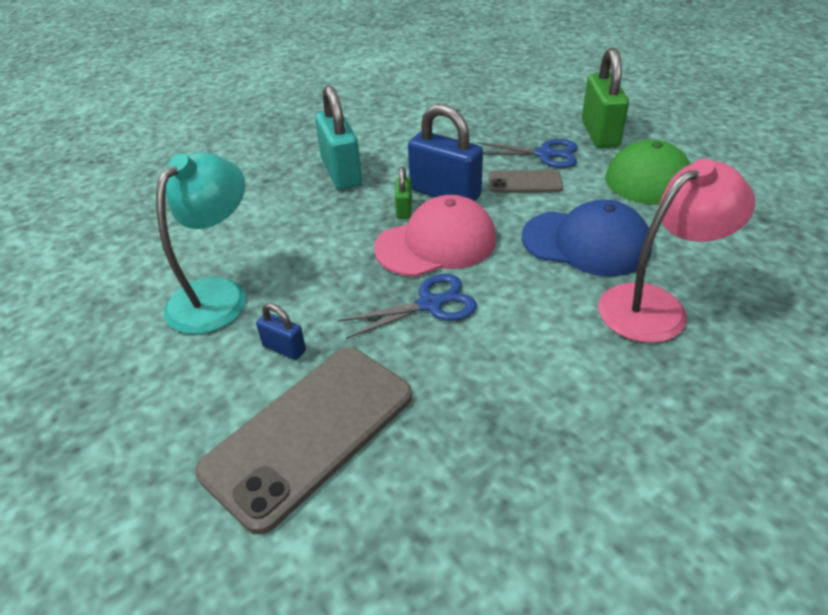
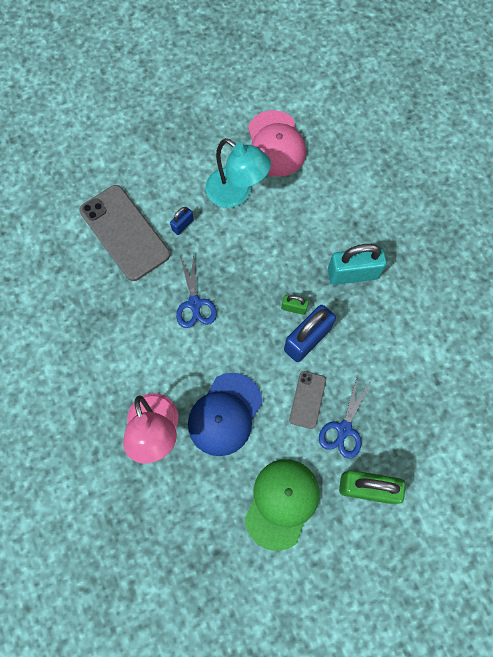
camera: 100 degrees right, 30 degrees up
pink cap [374,195,497,277] -> pink cap moved to [248,110,306,177]

